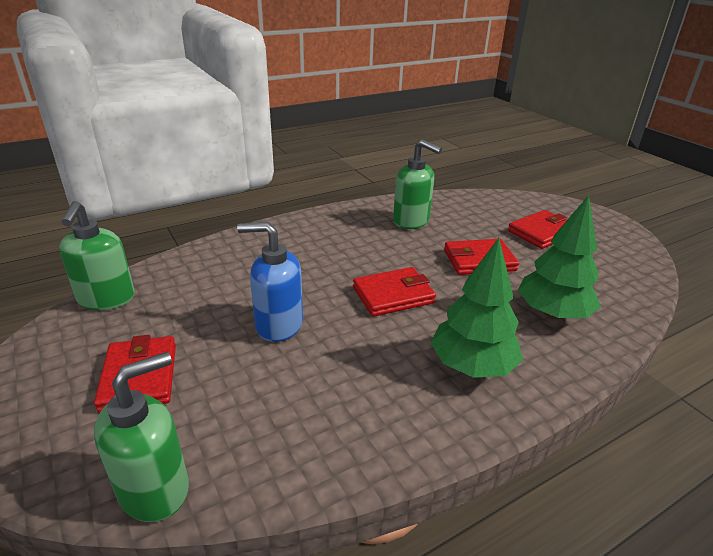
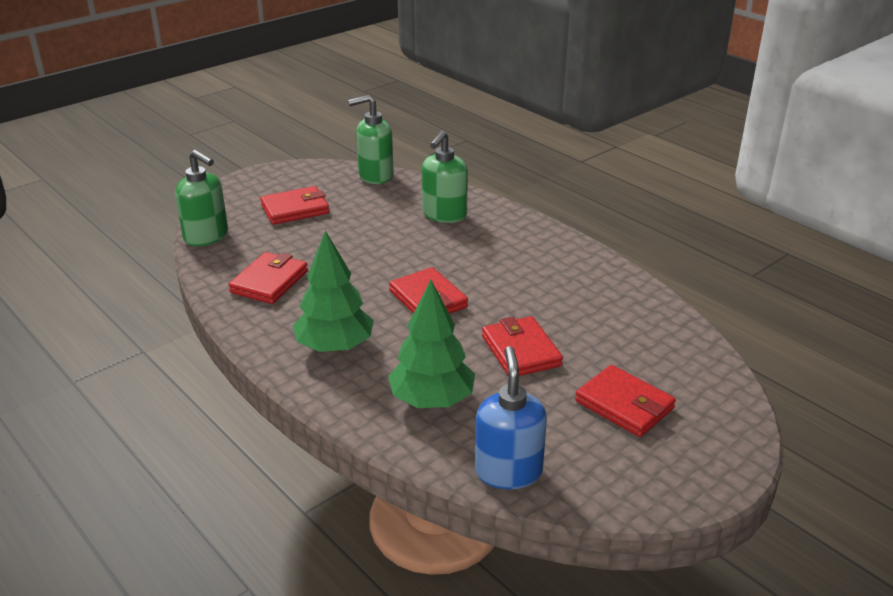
camera: 80 degrees right, 0 degrees up
blue soap dispenser [237,222,303,342] -> blue soap dispenser moved to [475,346,547,489]
green soap dispenser [393,139,442,229] -> green soap dispenser moved to [422,131,468,223]
none -> red wallet [229,252,308,304]

